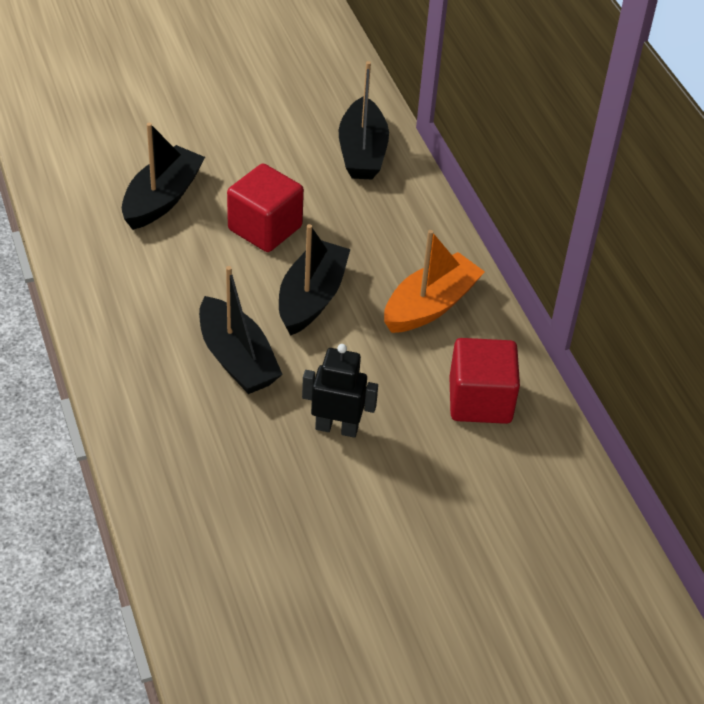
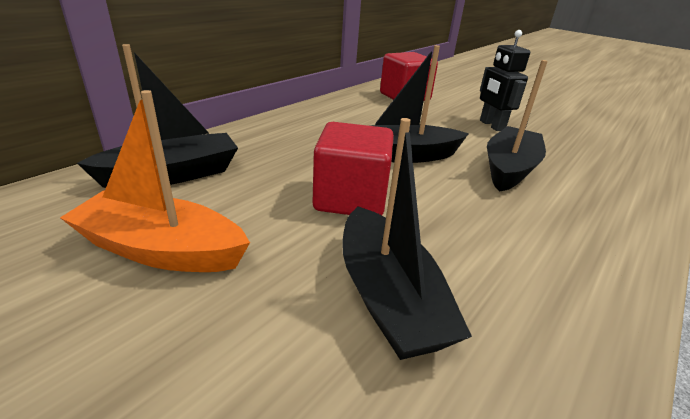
camera: 120 degrees left, 15 degrees down
black boat [122,123,205,230] -> black boat turned 105 degrees counterclockwise [342,118,472,360]
orange boat [384,230,485,333] -> orange boat moved to [60,90,250,272]

